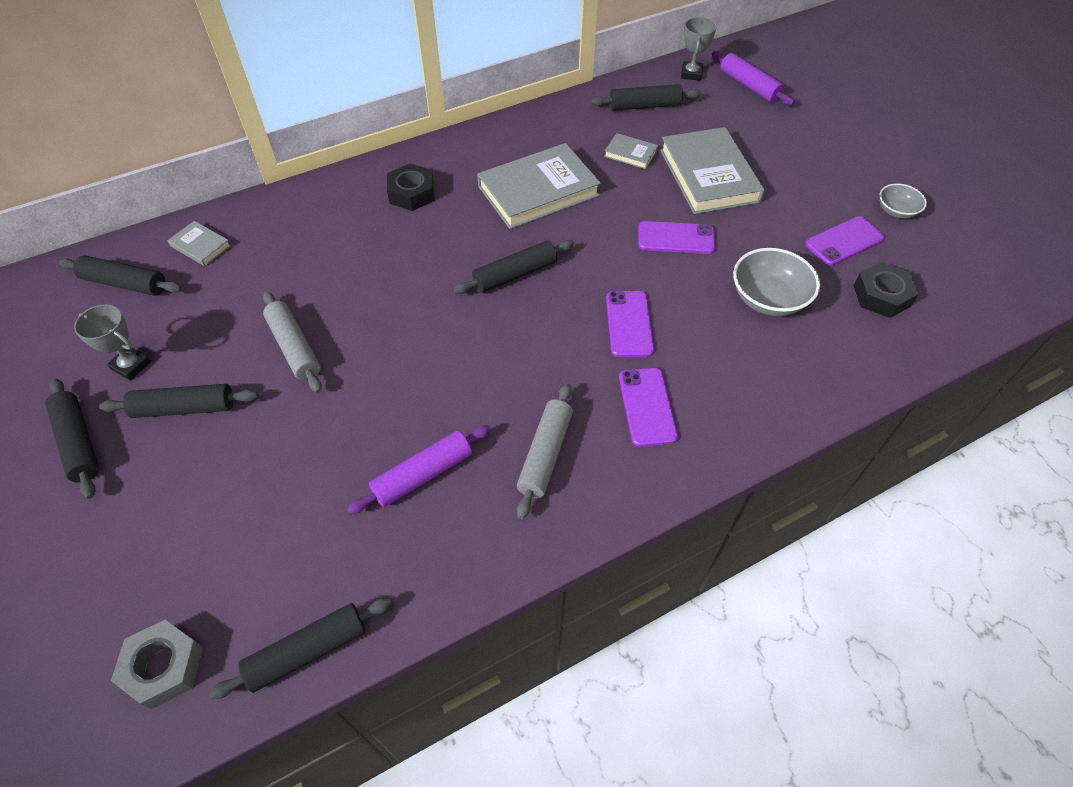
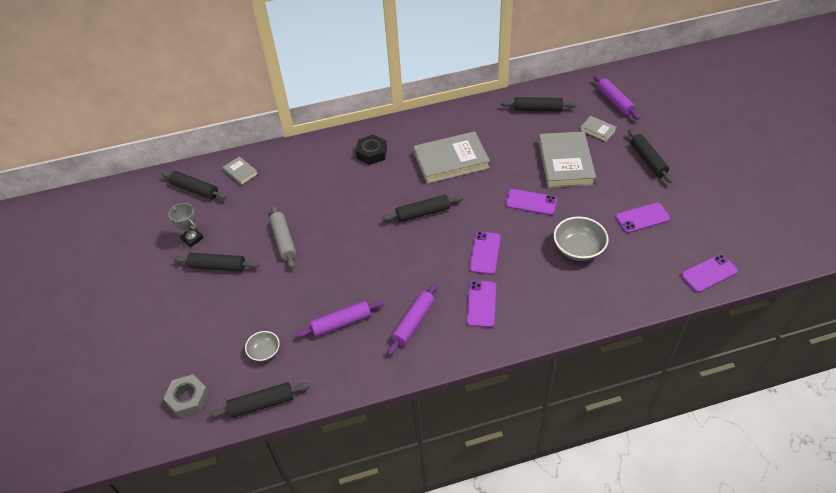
camera: 15 degrees right, 5 degrees down
black rolling pin [45,379,99,499] -> black rolling pin moved to [628,129,673,183]
grey rolling pin [517,383,573,519] -> purple rolling pin [388,283,437,355]
grey book [604,133,658,169] -> grey book moved to [580,116,617,142]
grey trophy [681,17,717,81] -> none
black nut [853,262,919,318] -> none
grey bowl [879,183,927,219] -> grey bowl moved to [245,331,280,362]
none -> purple phone [681,254,738,293]

